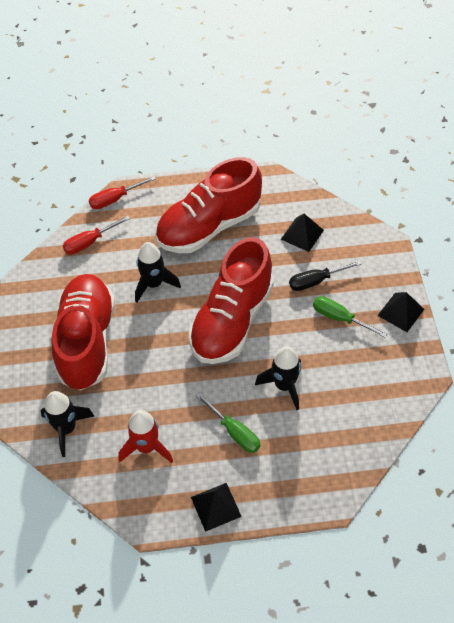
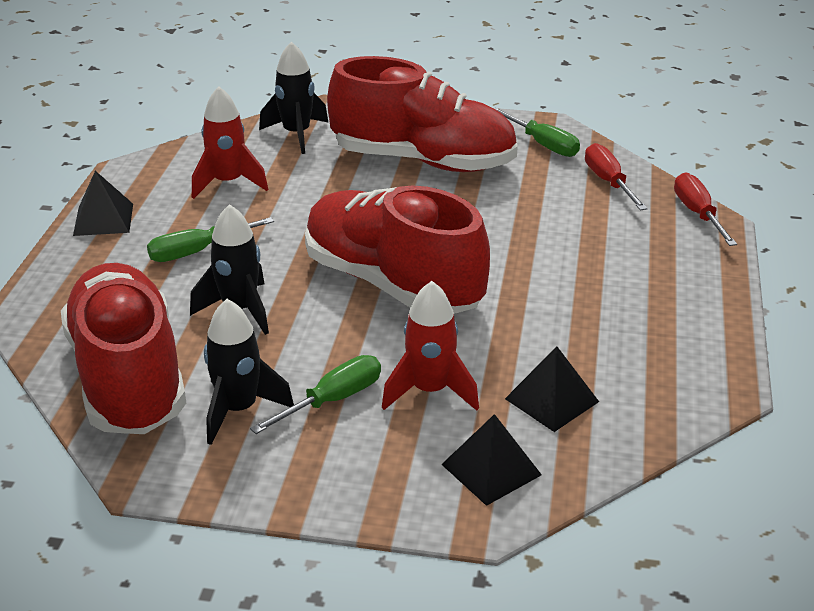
camera: 105 degrees right, 20 degrees down
black rocket [135,242,181,303] -> black rocket moved to [204,299,294,445]
red shoe [155,157,262,253] -> red shoe moved to [61,263,186,434]
black screwdriver [289,260,362,291] -> red rocket [382,281,479,411]
black pyramid [377,292,424,332] -> black pyramid moved to [441,414,542,506]
none -> green screwdriver [493,108,580,157]

